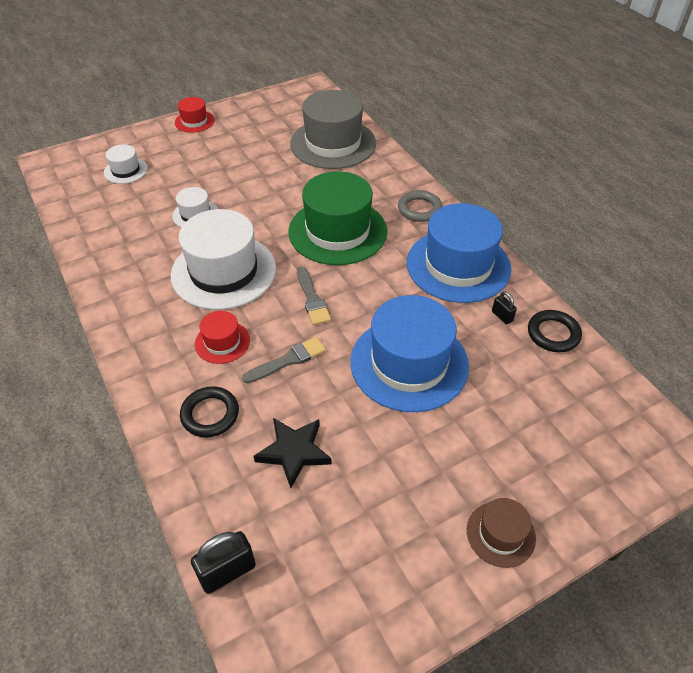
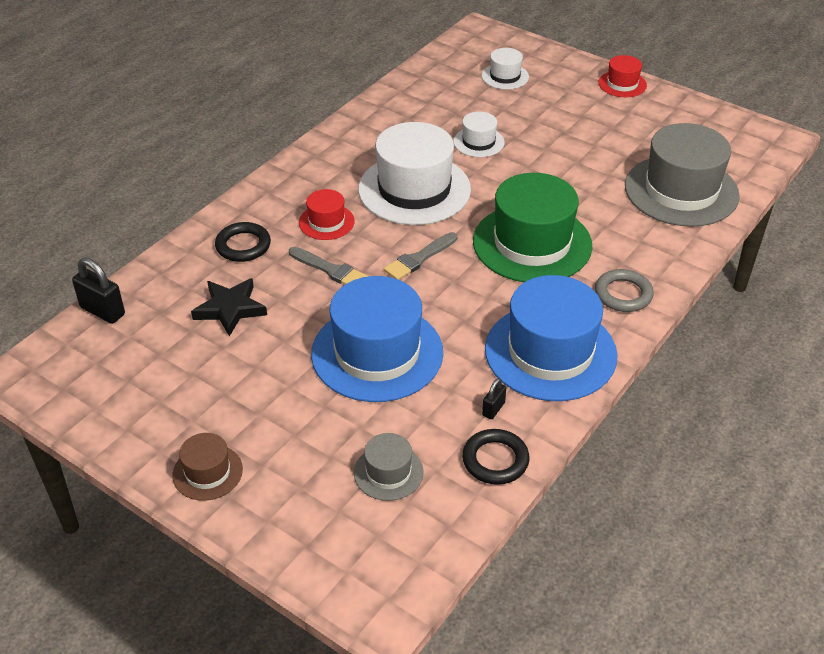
camera: 65 degrees right, 5 degrees down
none -> grey hat [354,433,424,501]

